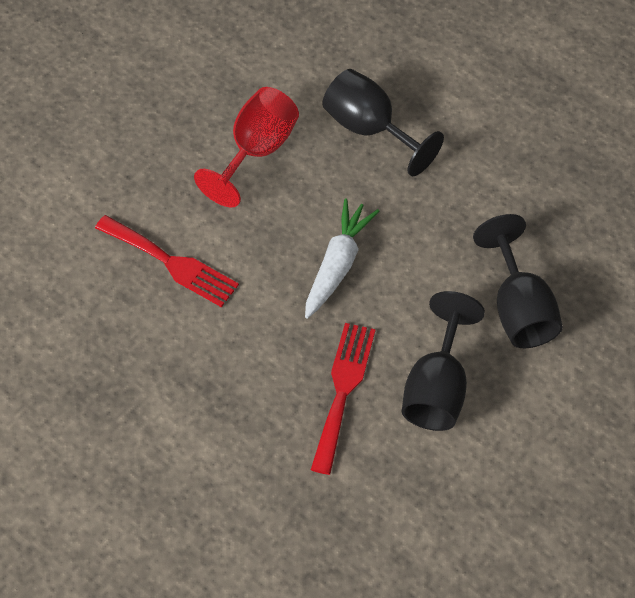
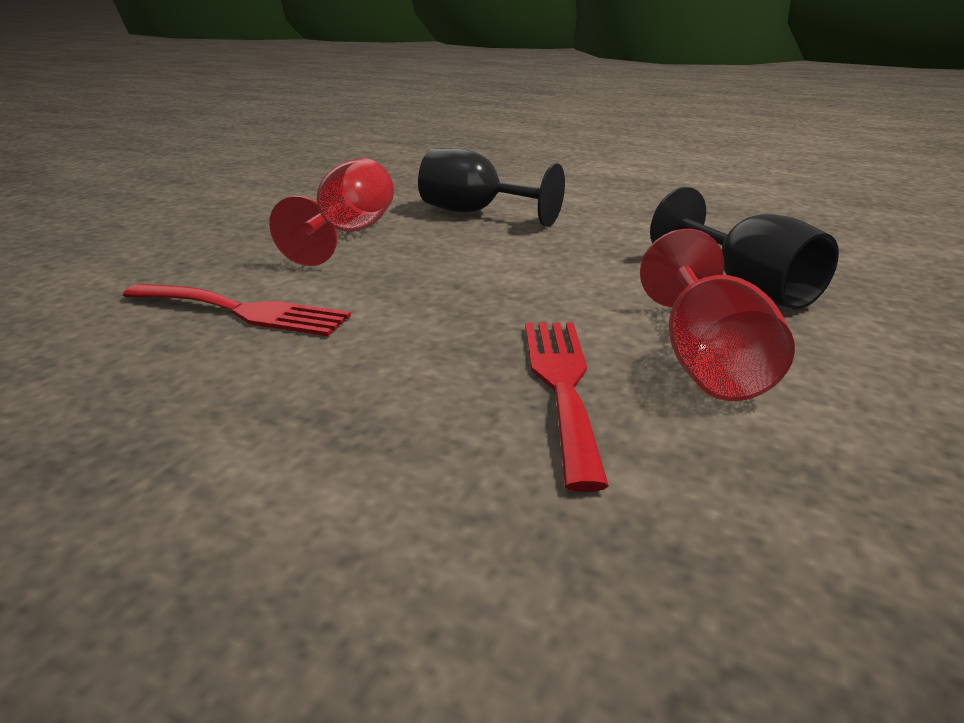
camera: 15 degrees left, 30 degrees down
white carrot [305,199,379,319] -> none
black goblet [402,291,485,431] -> red goblet [640,229,795,401]

